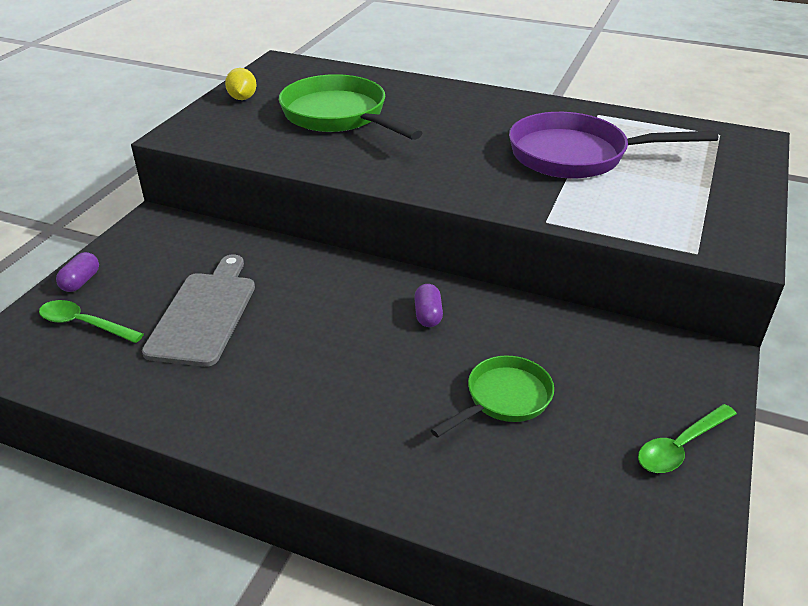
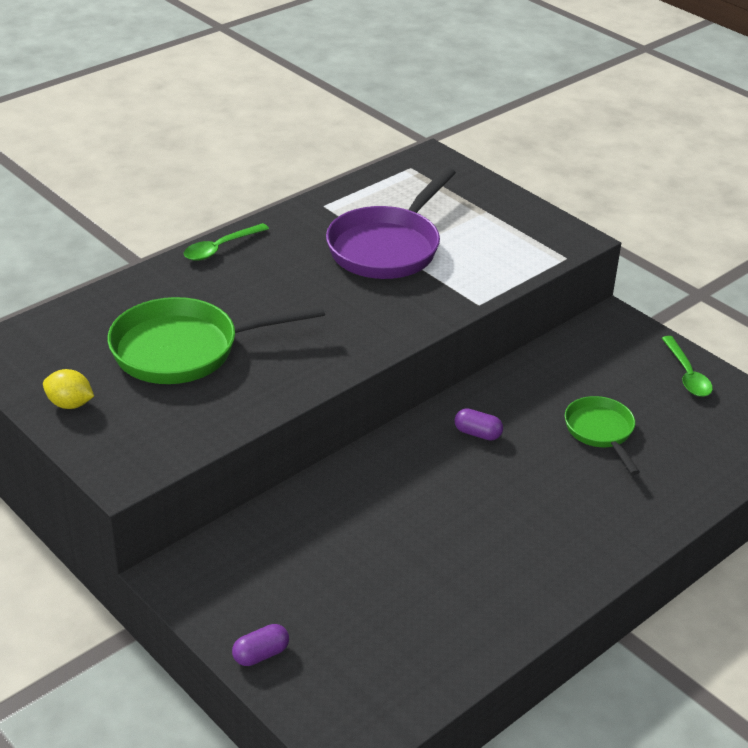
camera: 65 degrees left, 0 degrees up
green spoon [39,300,144,343] -> green spoon moved to [184,223,269,261]
purple capsule [56,252,99,292] -> purple capsule turned 75 degrees counterclockwise [232,624,289,666]
grey cutting board [142,255,255,367] -> none

